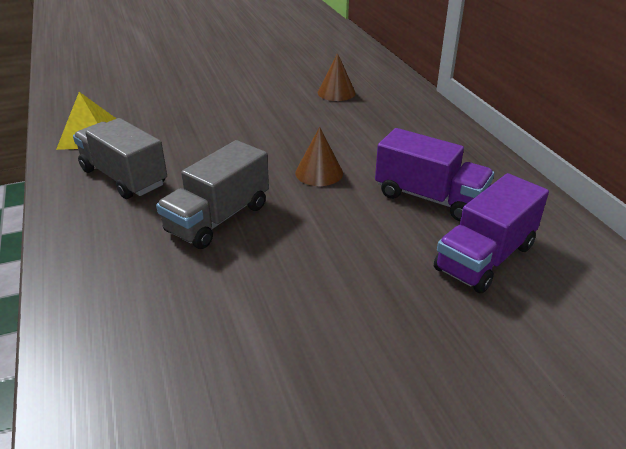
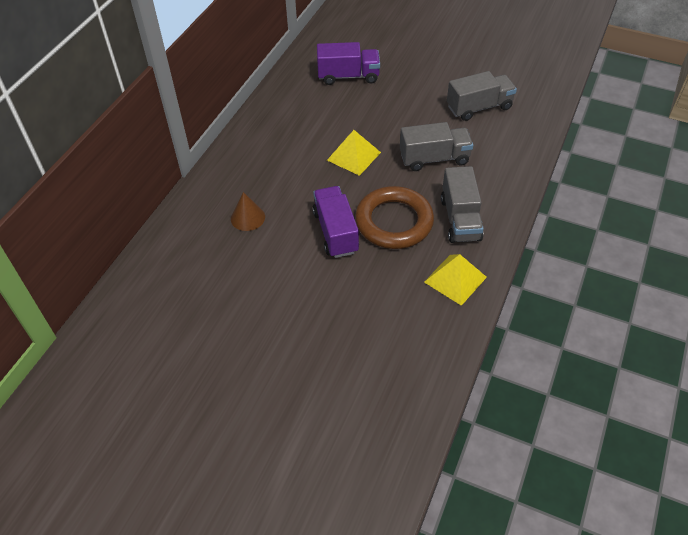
camera: 135 degrees left, 15 degrees up
brown cone [295,127,343,186] -> yellow pyramid [327,130,381,176]
purple truck [375,128,494,221] -> purple truck moved to [312,186,359,258]
none -> brown ring [355,186,434,249]
none -> grey truck [447,71,517,121]

